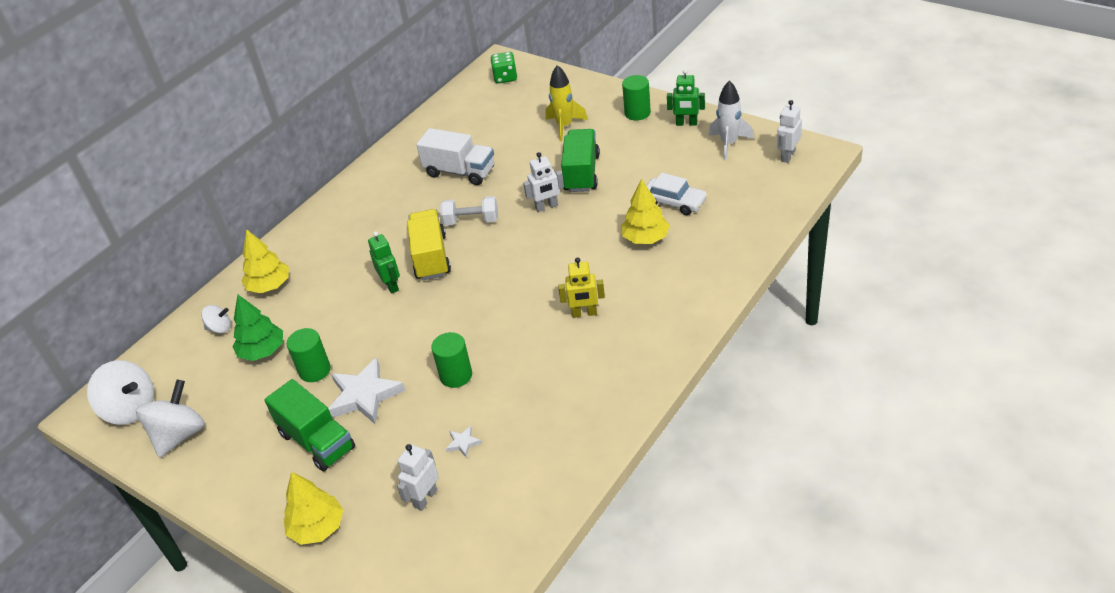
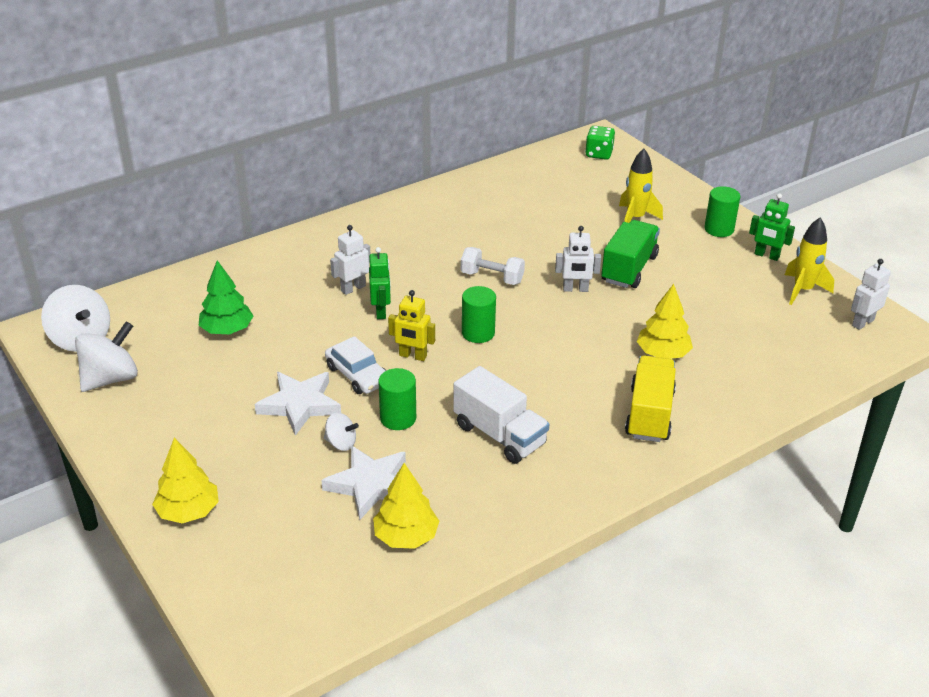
camera: 15 degrees right, 5 degrees down
white spinning top [201,305,231,334] -> white spinning top moved to [324,412,359,451]
yellow tree [241,229,289,293] -> yellow tree moved to [373,463,439,549]
green truck [264,379,355,472] -> none
green cylinder [287,328,331,382] -> green cylinder moved to [462,286,496,343]
white robot [397,444,439,511] -> white robot moved to [330,225,370,295]
yellow truck [407,209,451,280] -> yellow truck moved to [625,355,676,442]
white truck [416,128,494,185] -> white truck moved to [453,366,549,464]
white star [446,426,482,457] -> white star [321,445,406,520], size x2.29
yellow robot [558,257,605,318] -> yellow robot moved to [388,290,435,361]
white car [646,173,707,215] -> white car moved to [325,336,386,394]
white rocket [708,81,754,160] -> yellow rocket [785,217,834,305]

